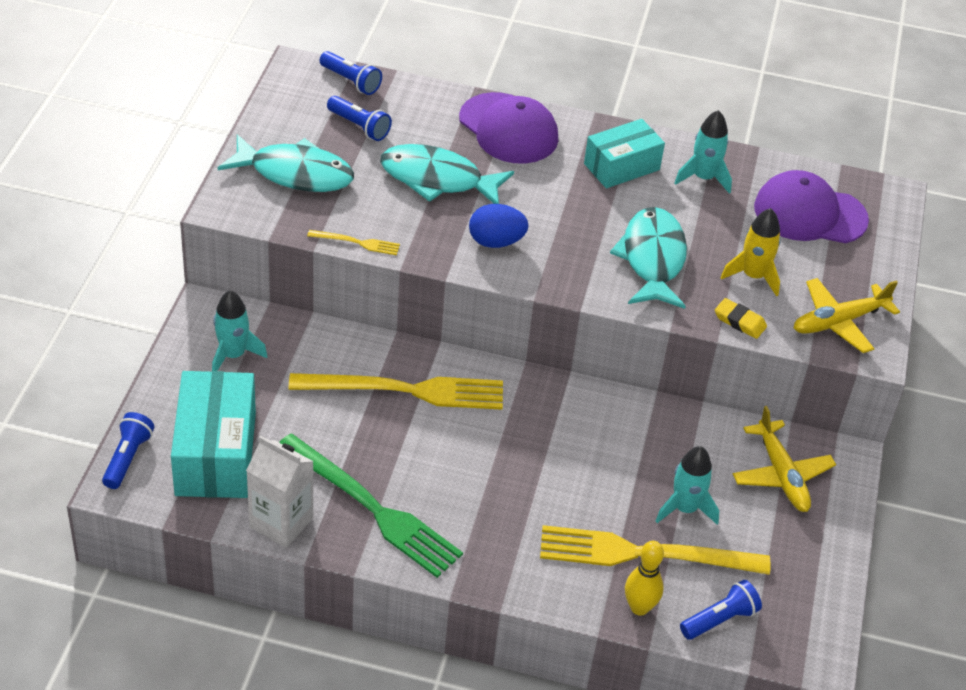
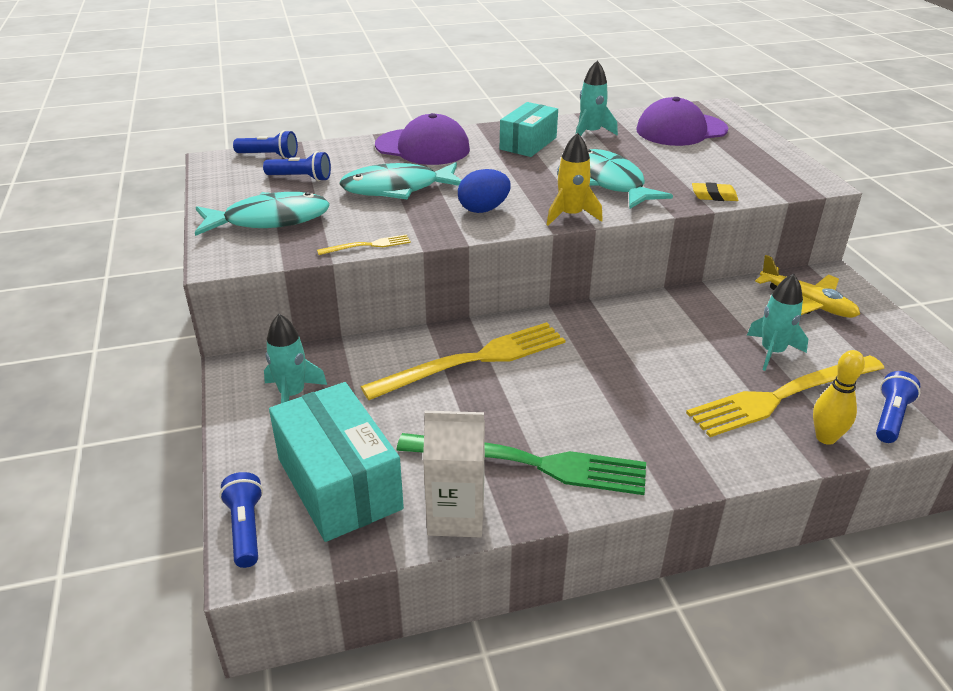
camera: 25 degrees left, 10 degrees down
yellow rocket [721,208,781,297] -> yellow rocket moved to [547,133,603,226]
yellow plane [794,278,900,353] -> none

